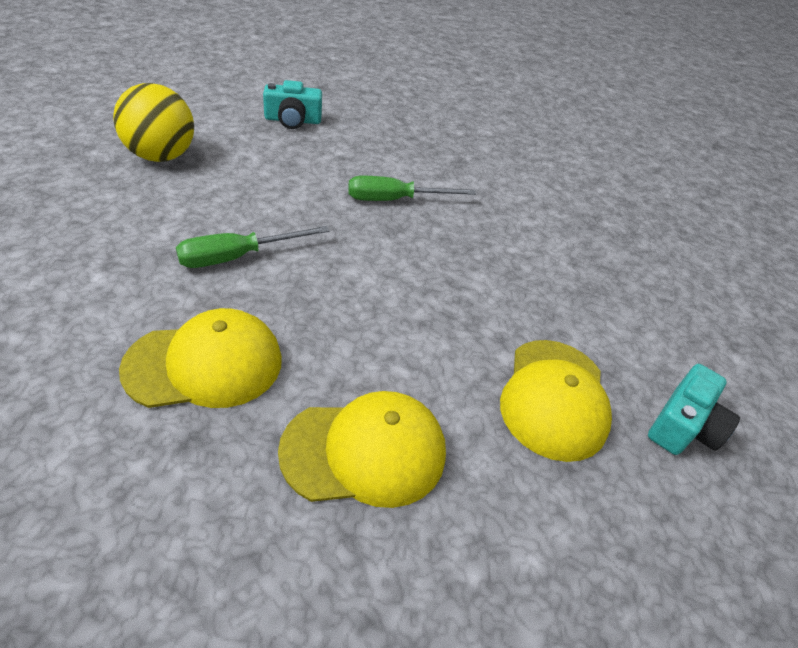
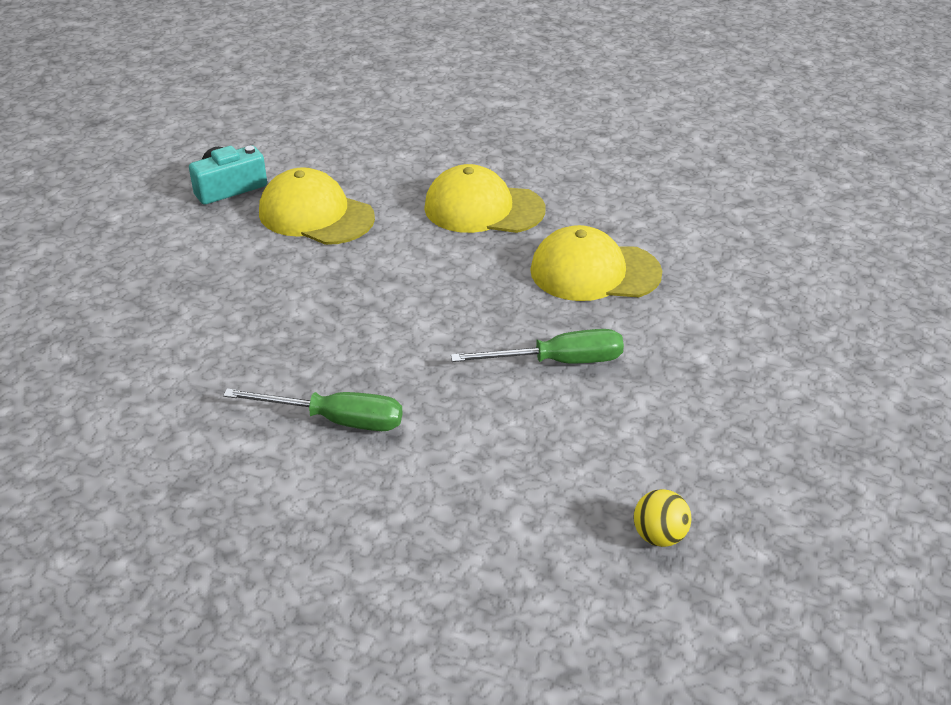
camera: 155 degrees left, 5 degrees down
yellow ball [113,83,194,162] -> yellow ball [634,489,691,547], size x0.50
turquoise camera [263,80,322,129] -> none
yellow cap [500,340,612,462] -> yellow cap turned 90 degrees counterclockwise [259,167,375,245]

